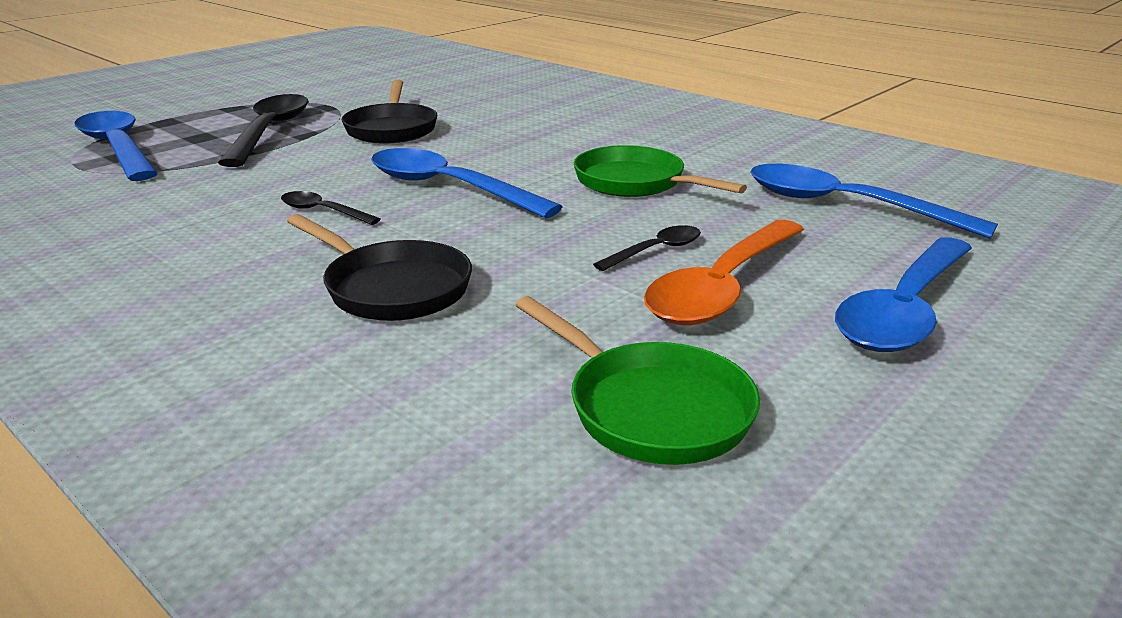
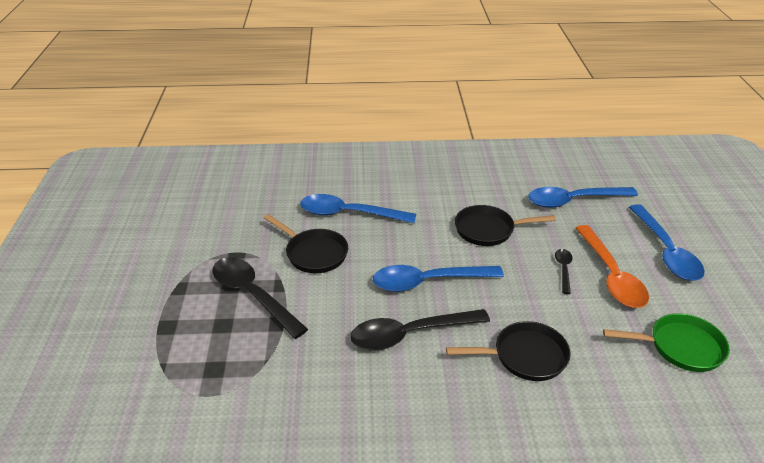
camera: 45 degrees left, 10 degrees up
blue spoon [74,111,158,181] -> blue spoon moved to [300,194,416,223]
black spoon [281,191,380,225] -> black spoon [350,309,490,350], size x2.06
green pan [574,145,747,197] -> black pan [455,205,556,246]

